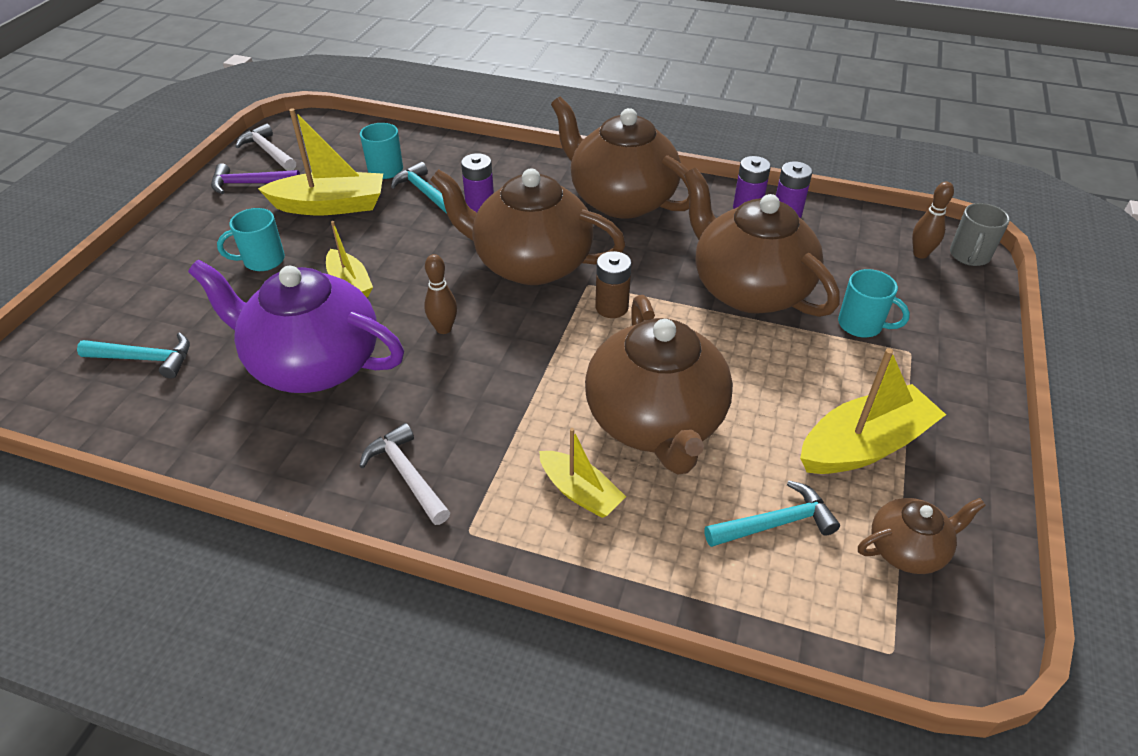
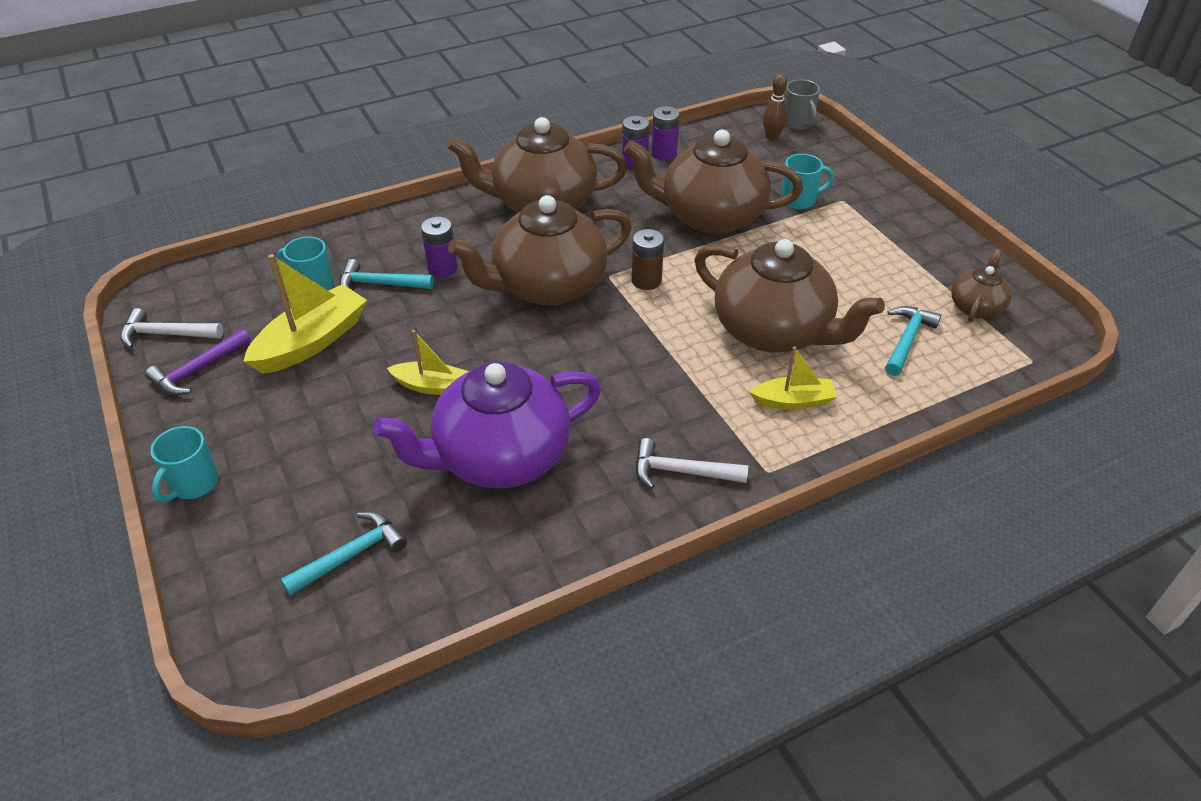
camera: 45 degrees left, 0 degrees up
turquoise mug [217,208,285,271] -> turquoise mug moved to [150,426,219,502]
brown bowling pin [424,254,457,334] -> none
yellow boat [800,348,946,474] -> none

